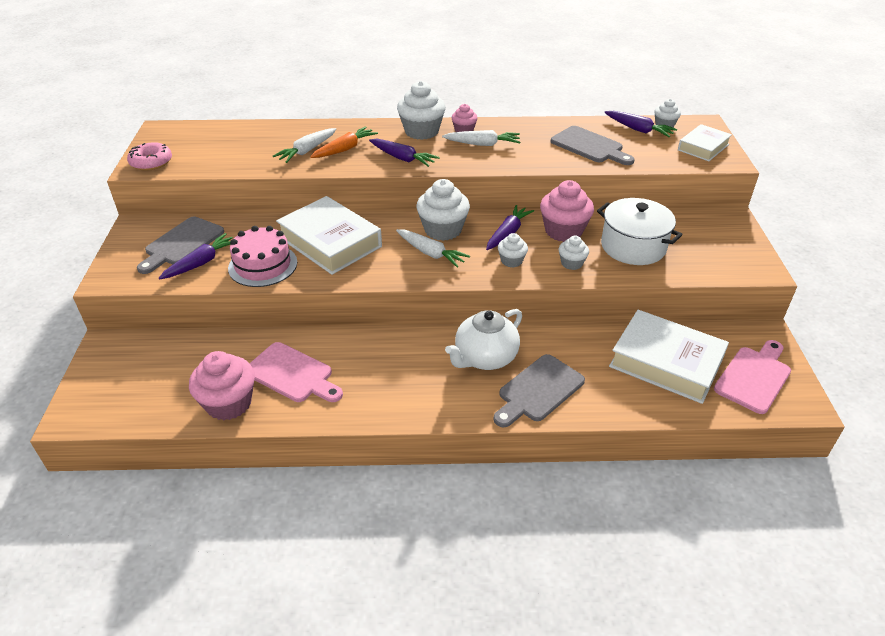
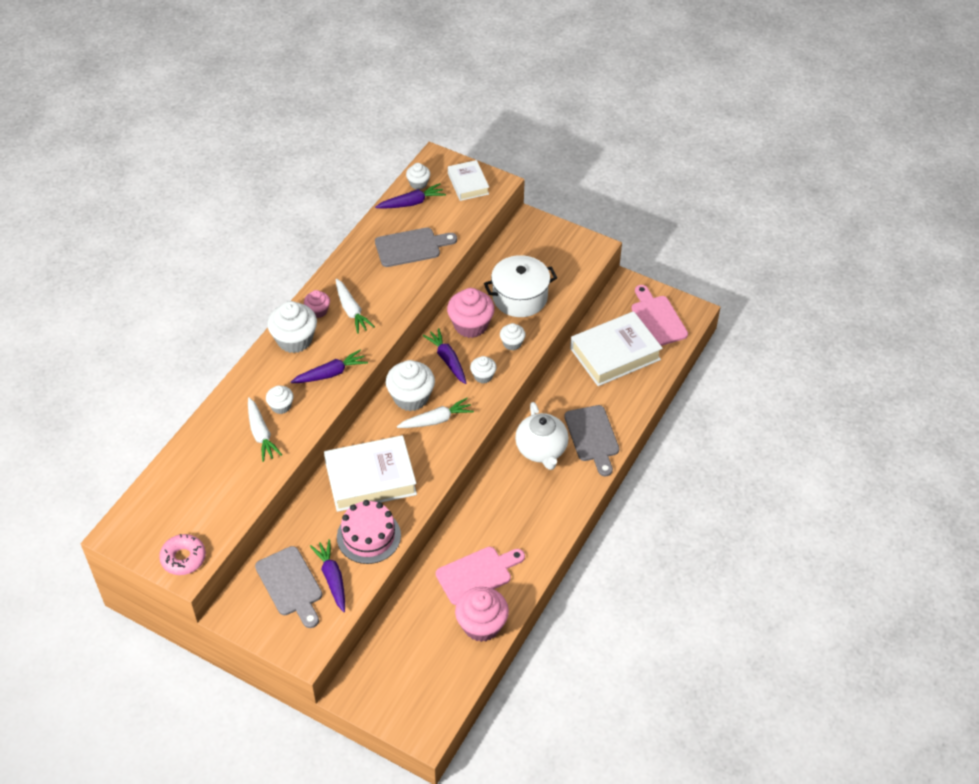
camera: 60 degrees left, 10 degrees up
orange carrot [310,126,378,158] -> white cupcake [266,385,294,414]
white carrot [442,130,520,146] -> white carrot turned 120 degrees clockwise [336,279,375,334]

